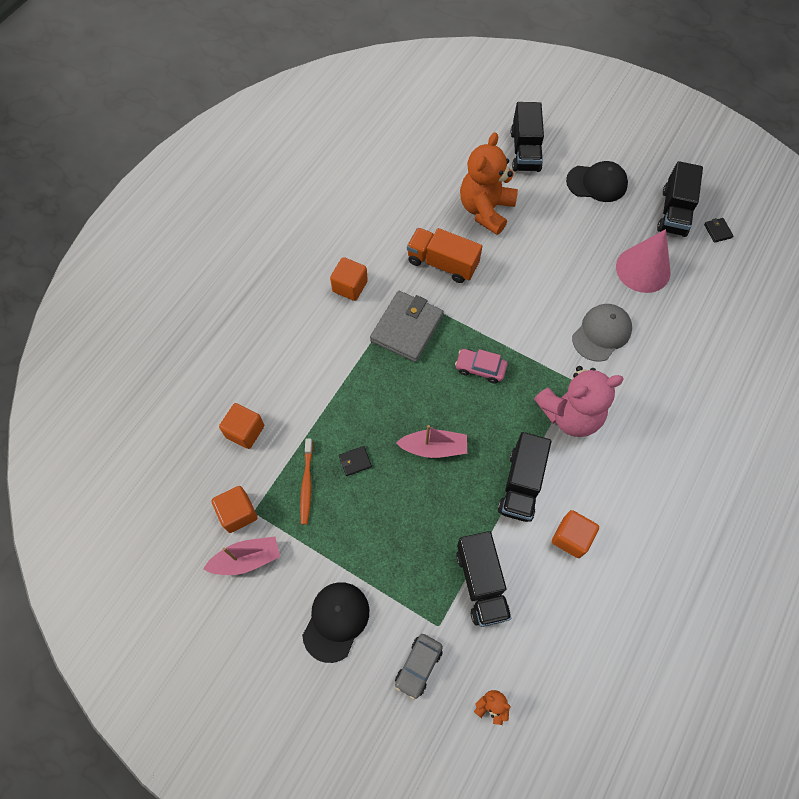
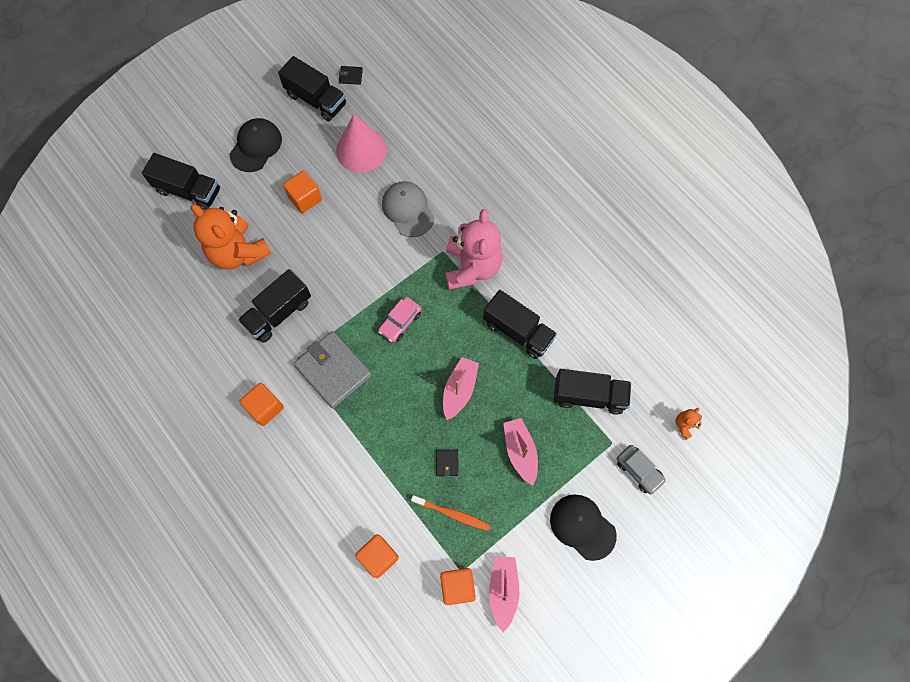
camera: 70 degrees left, 5 degrees up
orange truck [407,228,482,283] -> black truck [238,269,311,343]
orange cube [552,510,599,558] -> orange cube moved to [283,171,322,213]
none -> pink boat [503,418,538,486]

